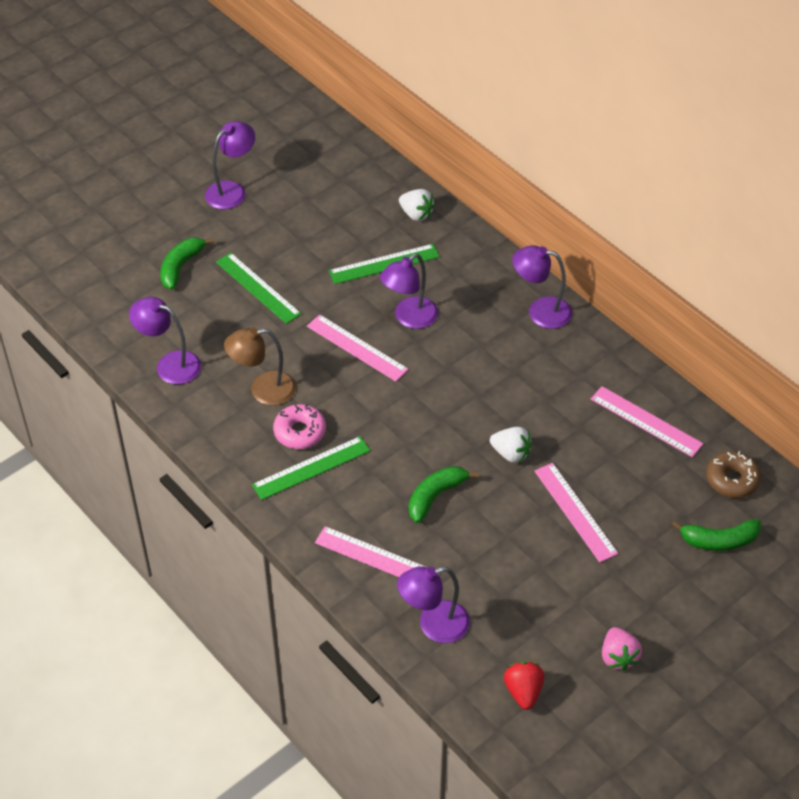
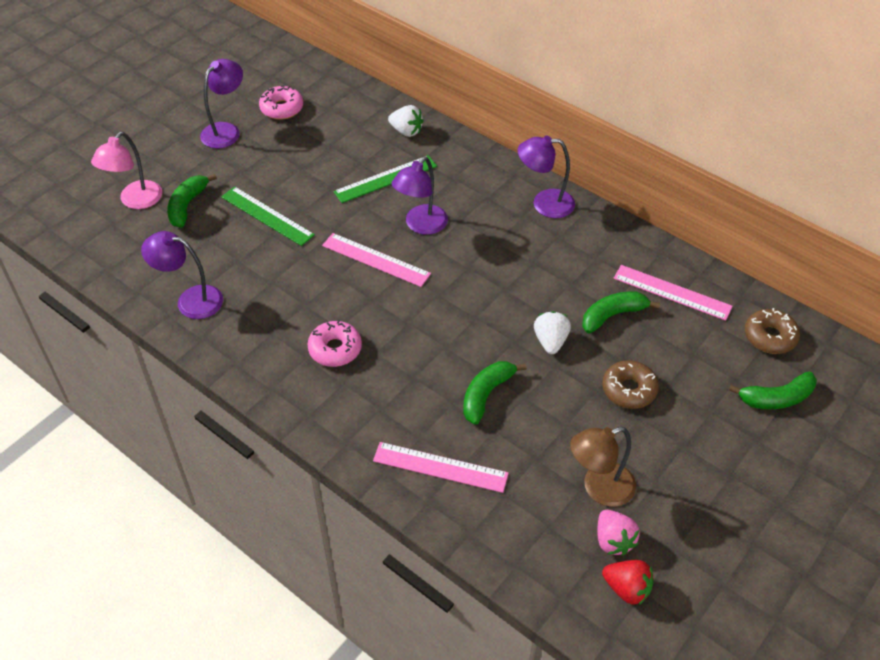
camera: 10 degrees left, 0 degrees up
brown lamp [224,327,296,406] -> brown lamp moved to [570,427,636,507]
green ruler [252,436,370,500] -> none
purple lamp [397,566,470,643] -> none
white strawberry [490,427,532,463] -> white strawberry turned 105 degrees counterclockwise [534,311,571,354]
red strawberry [504,661,544,710] -> red strawberry turned 135 degrees clockwise [602,560,654,606]
pink ruler [535,463,618,563] -> brown donut [602,360,659,409]
pink strawberry [602,627,642,671] -> pink strawberry moved to [597,510,640,556]
none -> pink lamp [91,132,162,209]
none -> pink donut [259,85,303,120]
none -> green banana [582,292,660,333]

